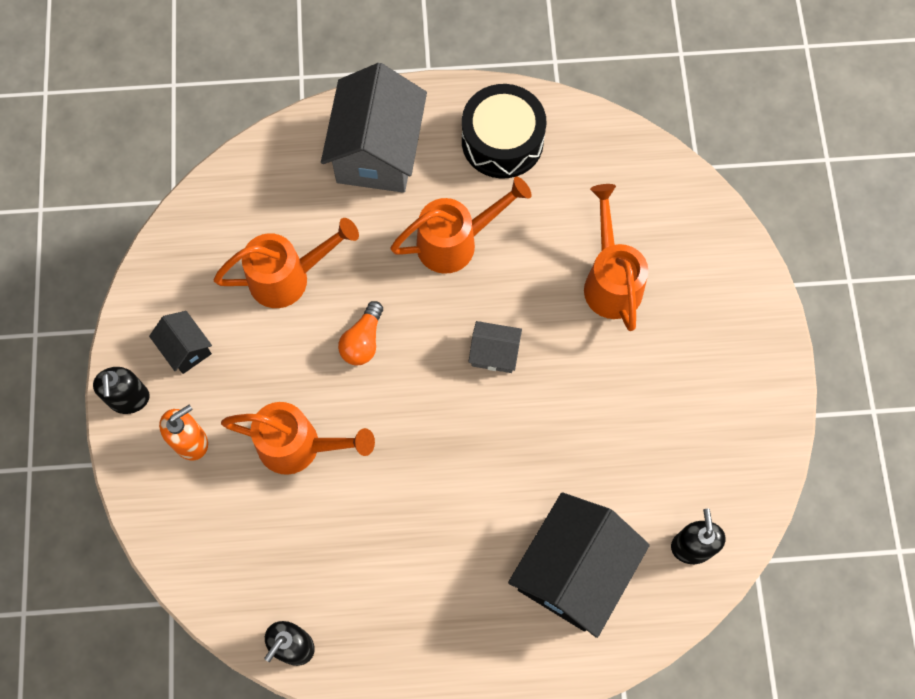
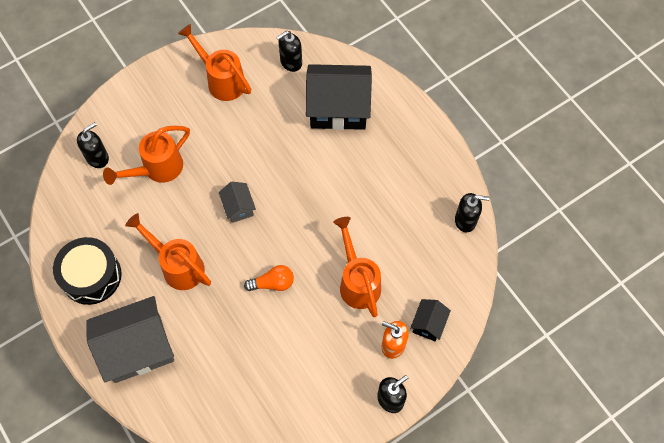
camera: 120 degrees left, 5 degrees down
black house [149,311,212,374] -> black house moved to [410,299,451,341]
orange watering can [213,218,359,308] -> orange watering can moved to [178,24,251,101]
none -> black soap dispenser [77,122,109,168]

